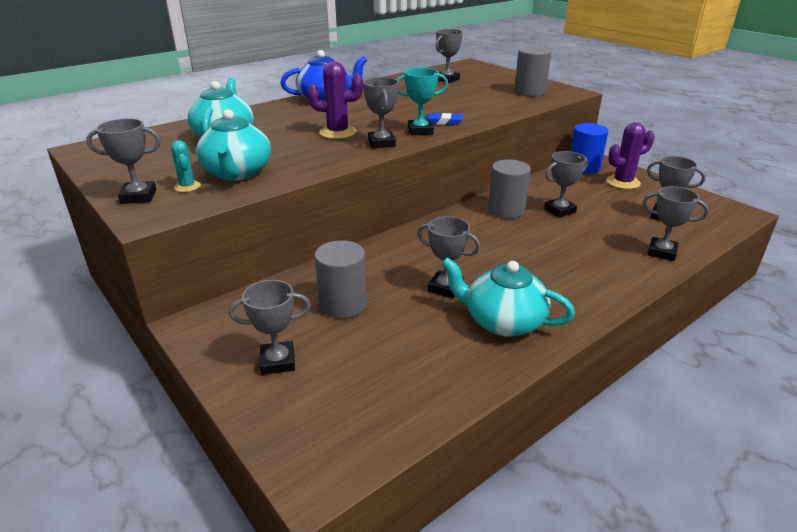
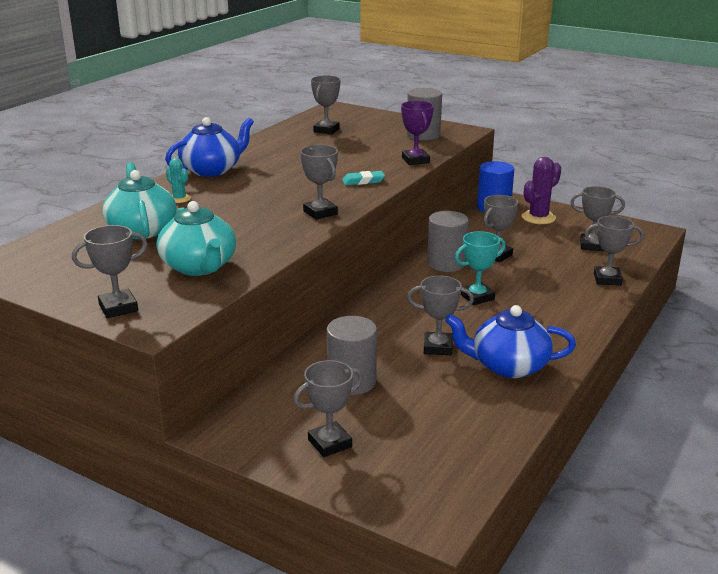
camera: 20 degrees left, 5 degrees down
turquoise cactus [171,140,201,192] -> turquoise cactus moved to [166,158,191,203]
purple cactus [307,61,363,139] -> none
turquoise trophy [397,68,448,135] -> turquoise trophy moved to [455,231,506,305]
blue eraser [425,113,463,125] -> turquoise eraser [342,171,385,185]
turquoise teapot [442,257,575,337] -> blue teapot [445,305,576,378]
none -> purple trophy [401,101,434,165]

